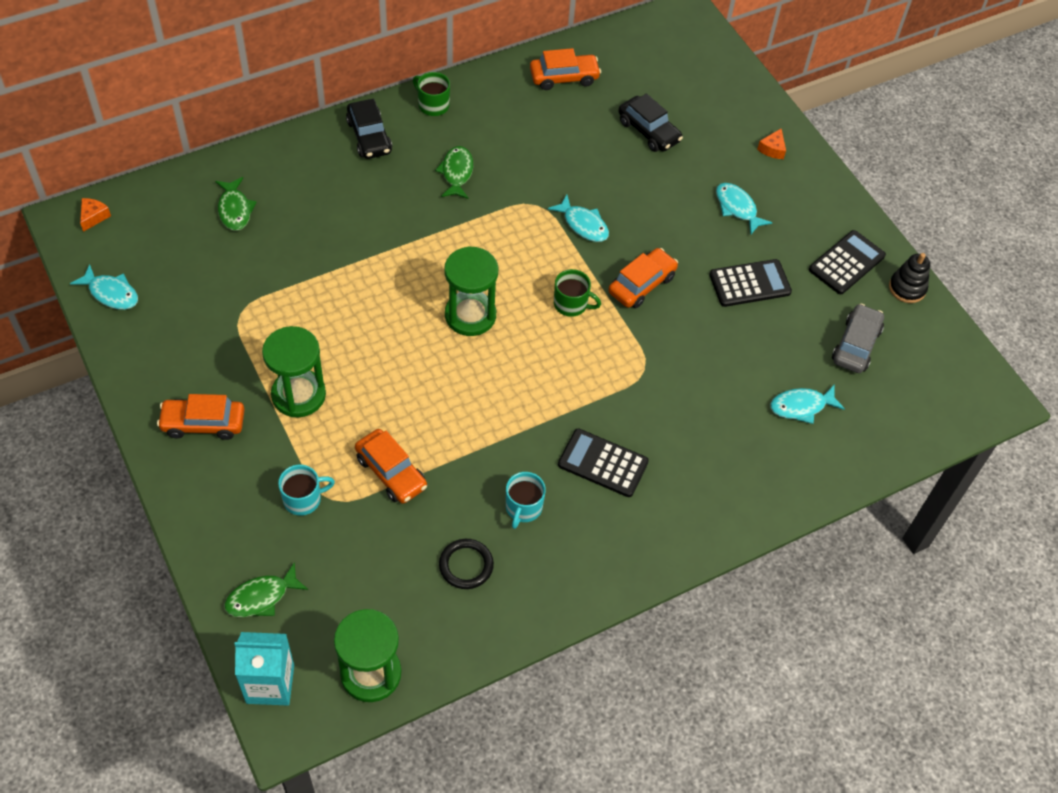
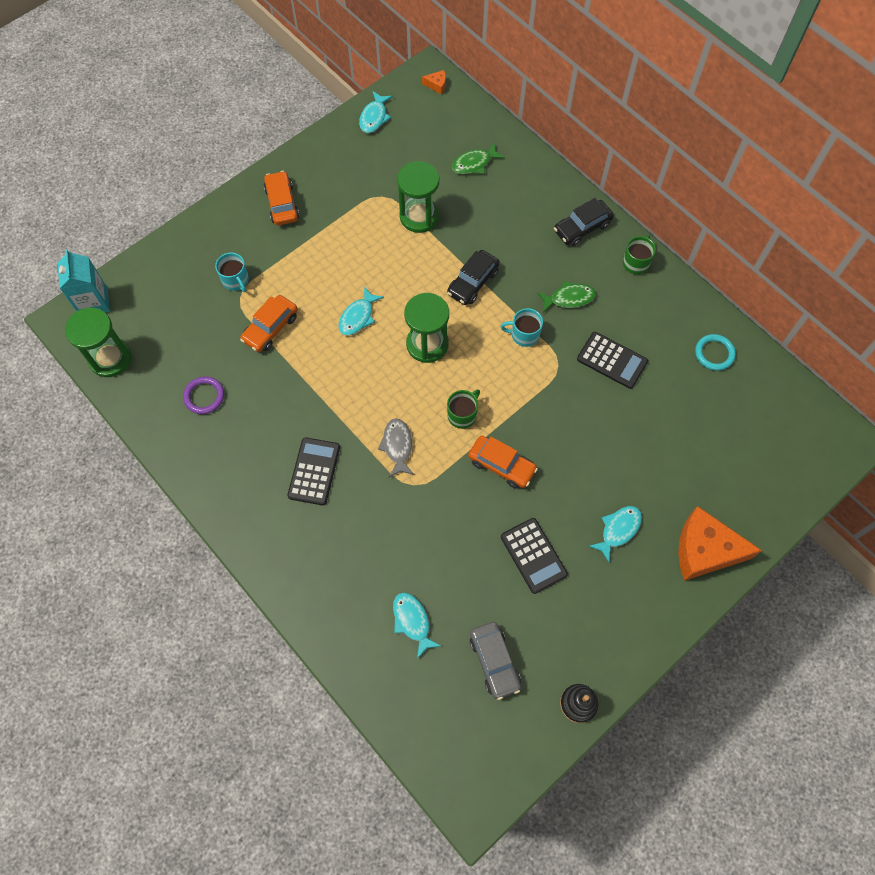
camera: 80 degrees right, 10 degrees up
green fish [224,562,308,617] -> none
green hourglass [262,326,326,418] -> green hourglass moved to [397,161,440,233]
black ring [439,539,494,589] -> purple ring [183,376,224,414]
turquoise mug [506,472,546,529] -> turquoise mug moved to [501,308,543,347]
orange car [530,48,601,90] -> turquoise ring [695,334,736,371]
turquoise fish [548,195,609,242] -> turquoise fish moved to [338,287,384,336]
green mug [554,269,601,317] -> green mug turned 150 degrees counterclockwise [447,389,480,429]
black car [618,94,683,152] -> black car moved to [447,250,500,305]
orange cheese [757,128,786,159] -> orange cheese [678,506,762,581], size x2.47
black calculator [809,230,886,294] -> black calculator moved to [577,332,648,389]
grey car [832,304,884,373] -> grey car turned 60 degrees clockwise [470,622,521,700]
none -> grey fish [378,418,414,477]

